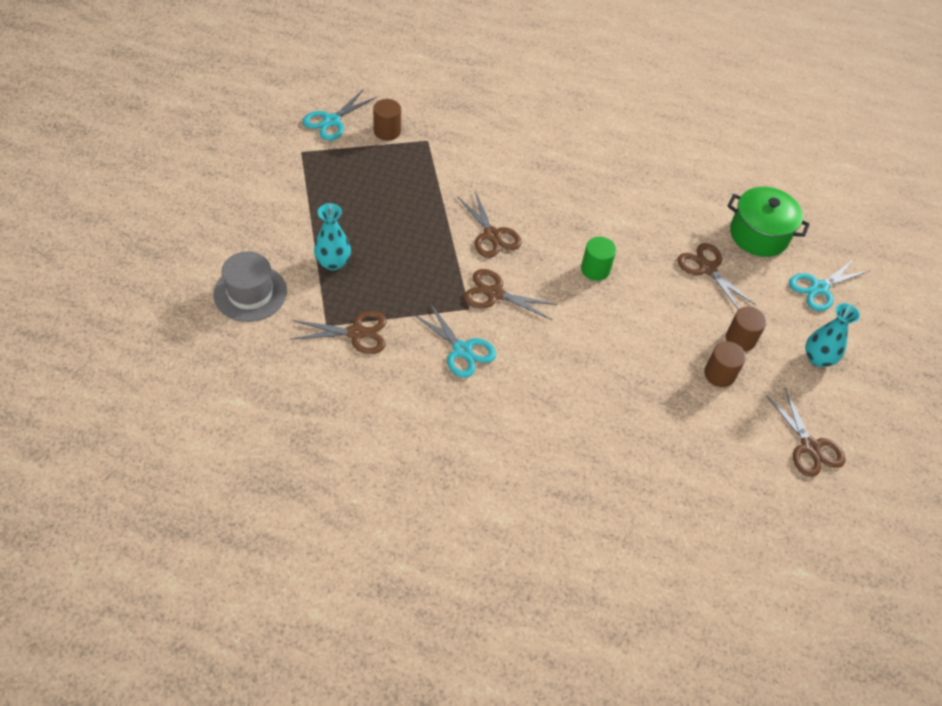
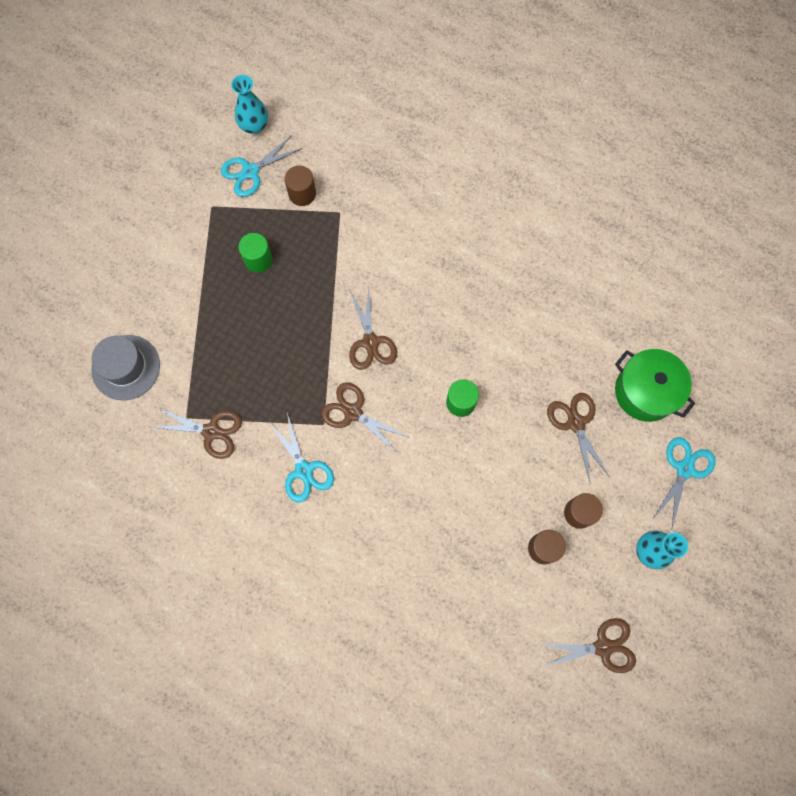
camera: 20 degrees right, 20 degrees up
turquoise vase [314,203,351,271] -> turquoise vase moved to [231,75,268,134]
brown scissors [766,388,845,477] -> brown scissors turned 90 degrees counterclockwise [537,618,636,673]
turquoise scissors [789,258,869,311] -> turquoise scissors turned 135 degrees clockwise [652,437,716,528]
none -> green cylinder [238,233,273,273]

